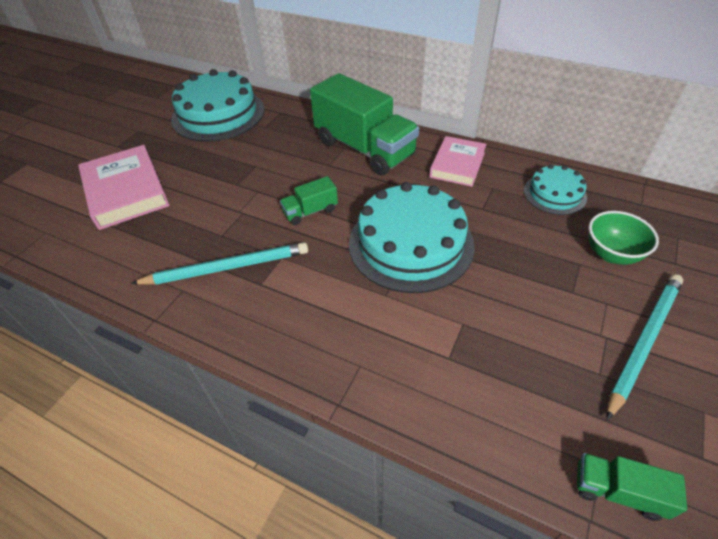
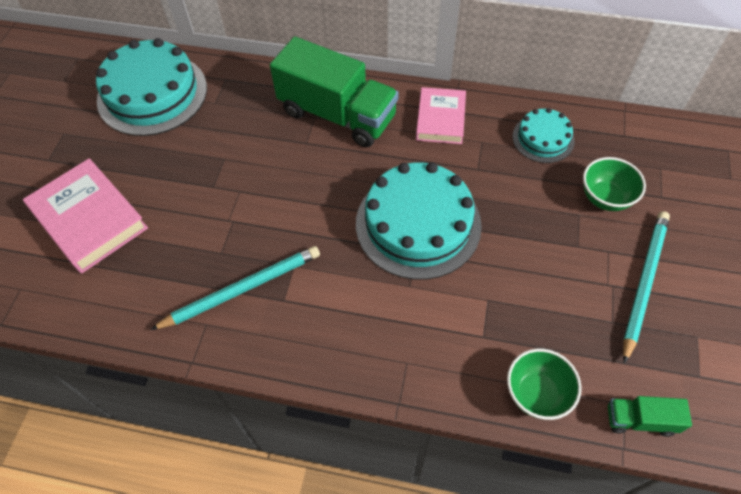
camera: 15 degrees left, 10 degrees up
green truck [280,176,338,225] -> none
none -> green bowl [507,349,582,420]

